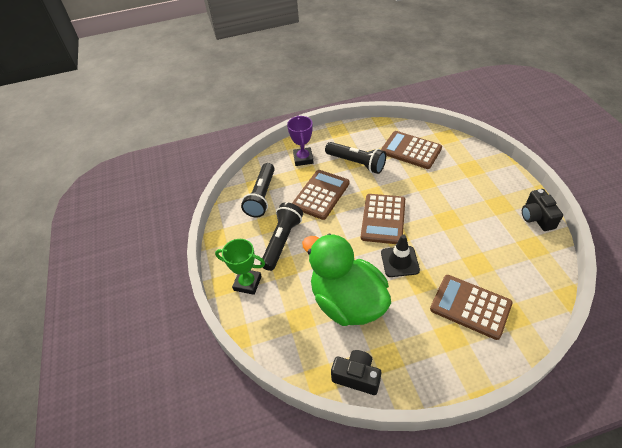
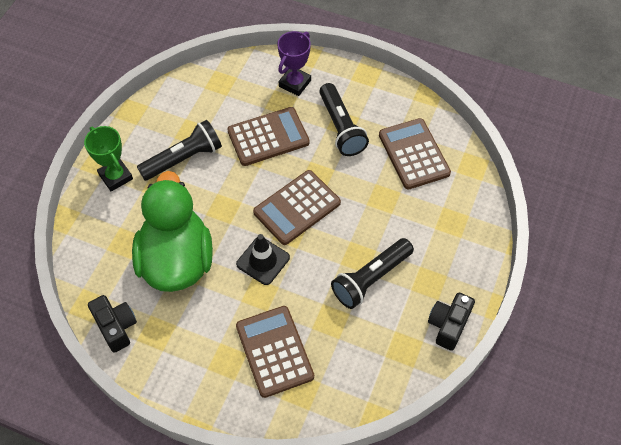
camera: 35 degrees right, 10 degrees up
black flashlight [241,163,275,217] -> black flashlight moved to [331,238,414,309]

